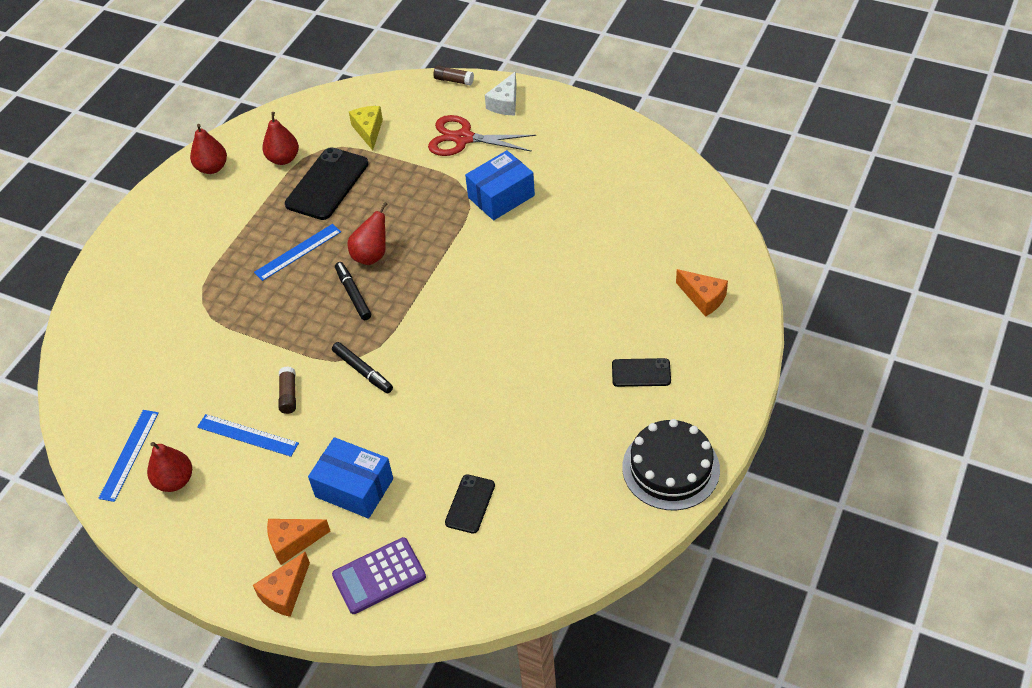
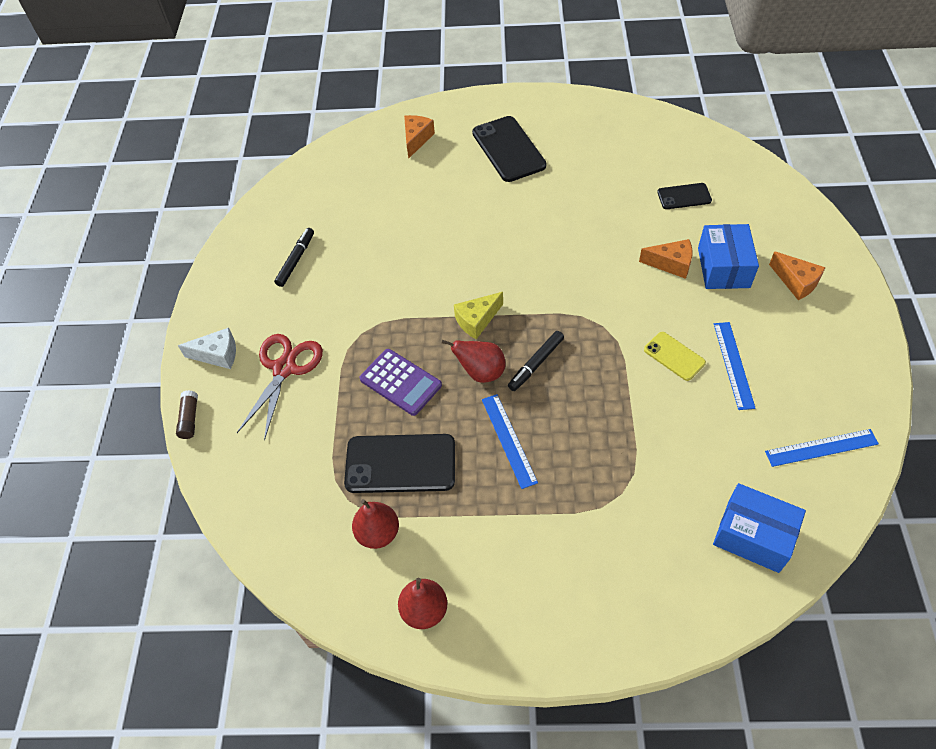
camera: 115 degrees left, 5 degrees up
red pear [147,442,192,492] -> none
orange cheese [253,552,310,617] -> orange cheese moved to [639,239,692,279]
blue ruler [254,224,341,281] -> blue ruler turned 45 degrees clockwise [482,394,538,489]
brown glue stick [278,366,296,414] -> yellow phone [644,332,706,381]
black marker [332,342,393,393] -> black marker moved to [274,228,314,287]
purple calculator [332,537,426,614] -> purple calculator moved to [359,349,442,416]
yellow cheese [349,106,383,150] -> yellow cheese moved to [454,292,503,339]
red scissors [428,115,536,156] -> red scissors turned 150 degrees counterclockwise [237,334,323,441]
blue box [465,150,535,220] -> blue box moved to [713,483,806,573]
black phone [612,358,671,387] -> black phone [472,116,546,182], size x1.80
black cake [622,419,720,510] -> none

